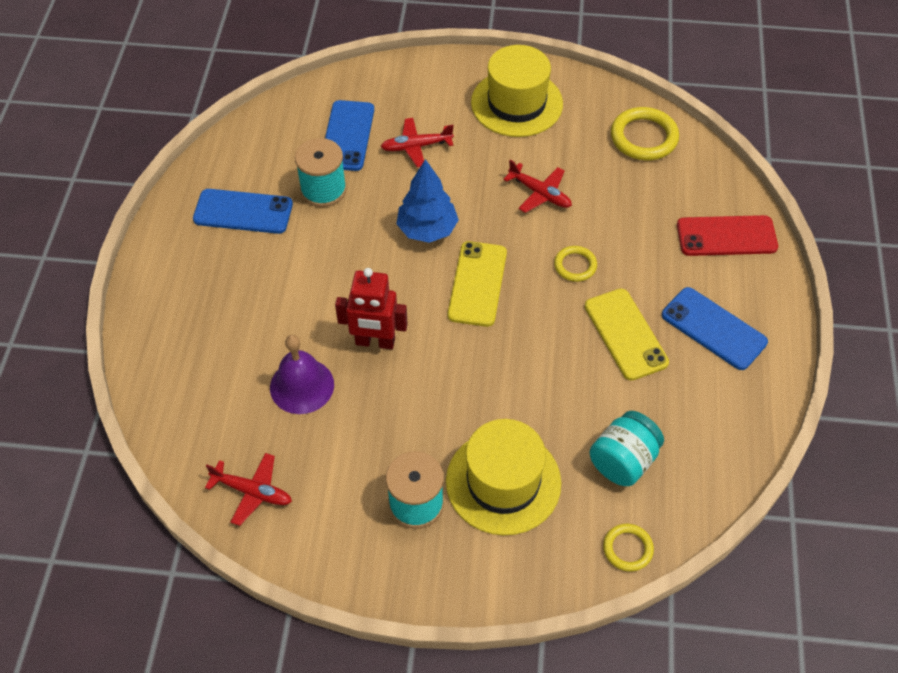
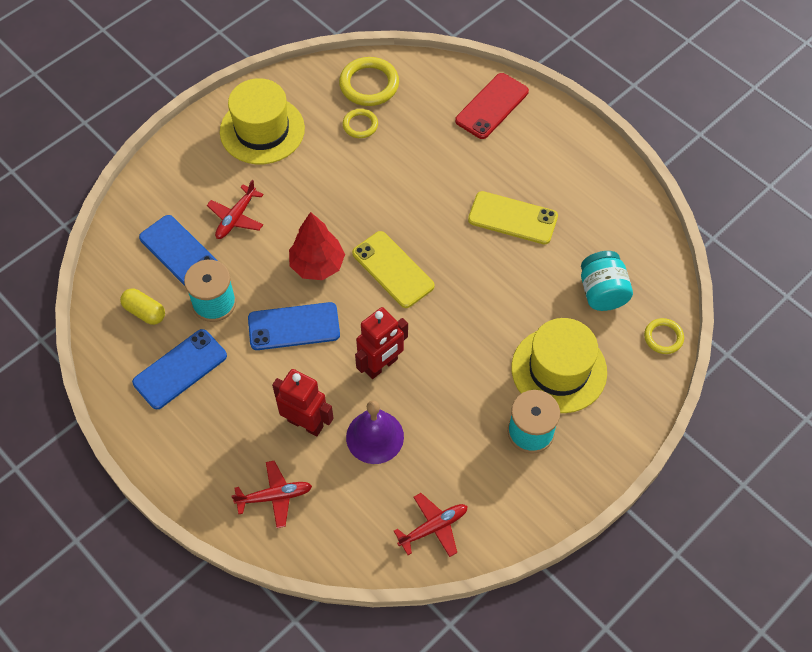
camera: 50 degrees left, 5 degrees up
blue tree [396,159,459,243] -> red tree [289,212,345,280]
red plane [503,160,572,213] -> red plane moved to [231,461,312,528]
yellow ring [554,246,597,282] -> yellow ring moved to [343,109,378,138]
blue phone [662,287,768,370] -> blue phone moved to [248,302,340,350]
none -> yellow capsule [120,288,165,325]
none -> red robot [272,369,334,436]

